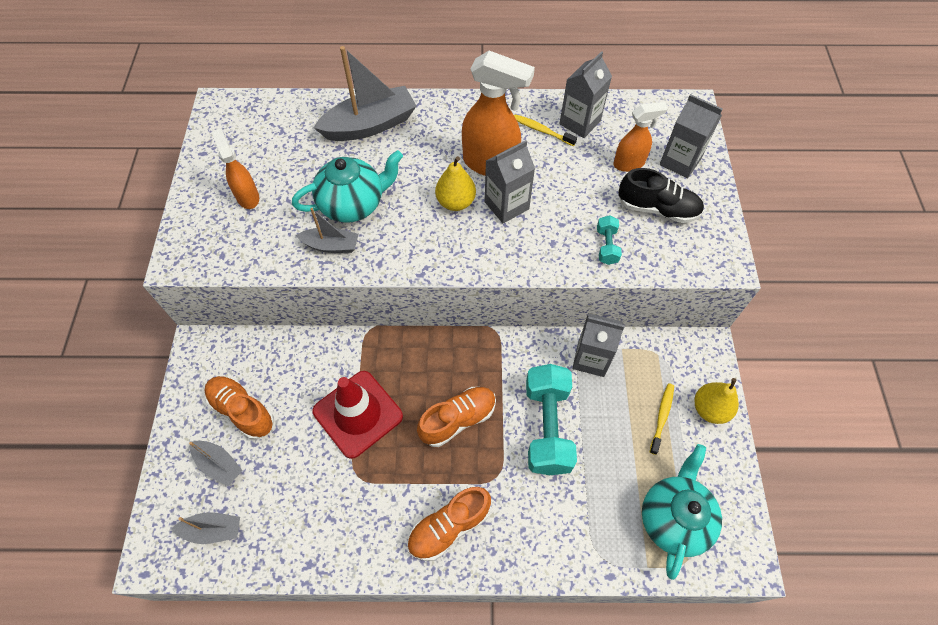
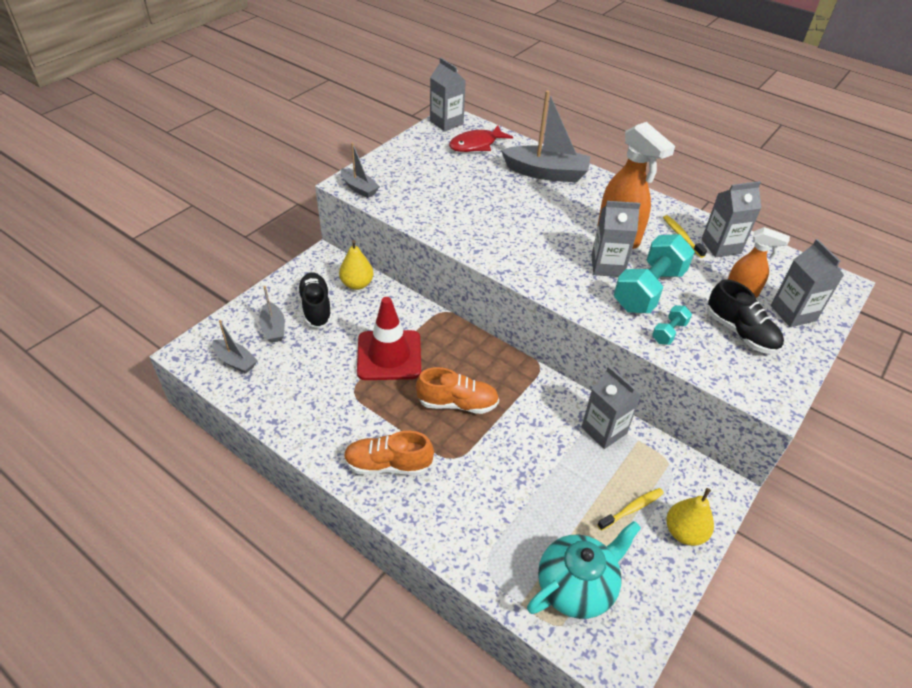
camera: 35 degrees right, 15 degrees down
orange shoe [204,376,274,440] -> black shoe [297,273,332,328]
orange spray bottle [212,129,259,209] -> none
turquoise teapot [292,150,403,223] -> none
grey boat [296,208,358,253] -> grey boat moved to [341,143,380,198]
yellow pear [435,156,476,211] -> yellow pear moved to [339,240,374,290]
turquoise dumbbell [526,364,577,475] -> turquoise dumbbell moved to [614,234,695,313]
none -> grey carton [430,58,466,131]
none -> red fish [449,125,513,152]

